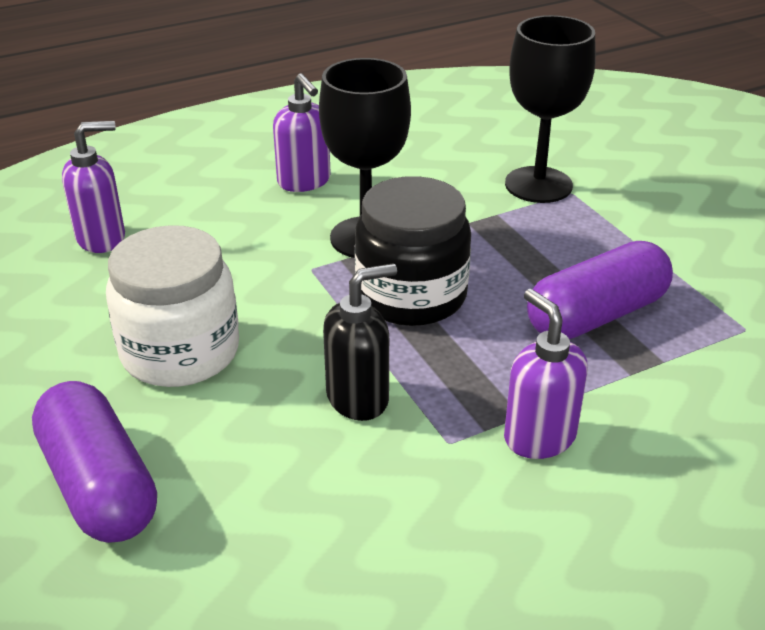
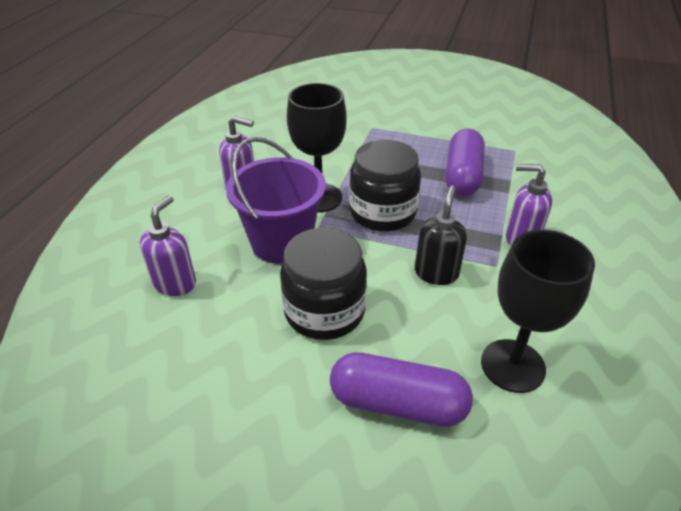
camera: 45 degrees left, 5 degrees up
white jar [106,225,239,387] -> black jar [280,228,367,340]
black goblet [505,15,596,203] -> black goblet moved to [481,230,595,393]
none -> purple bucket [226,137,326,264]

